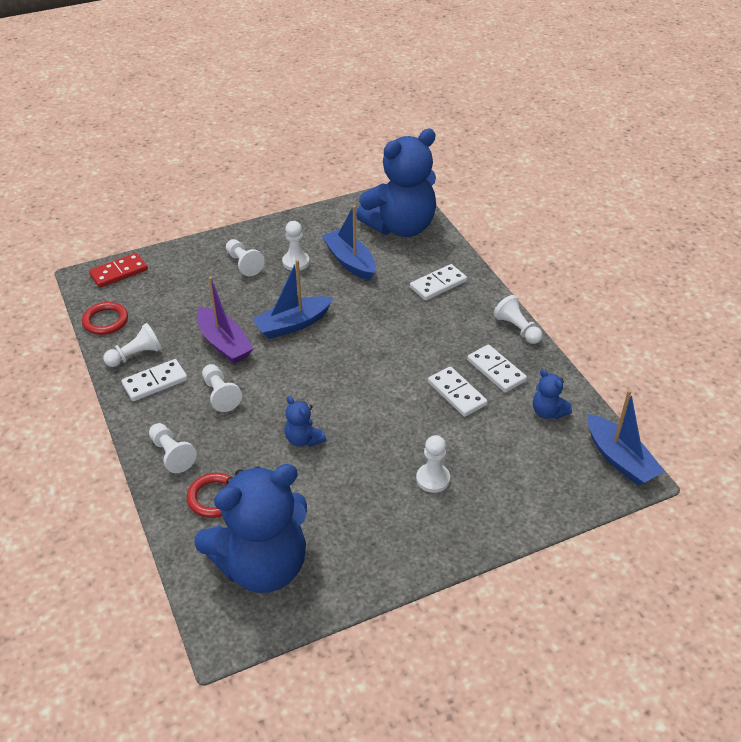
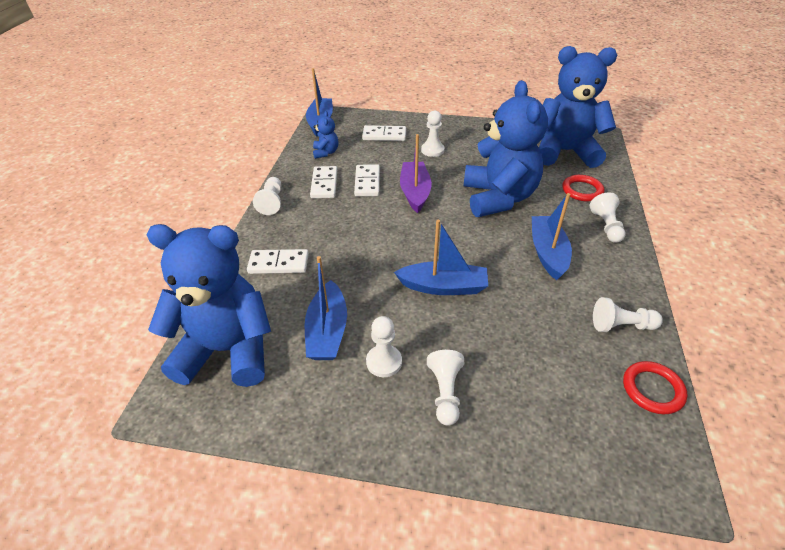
camera: 145 degrees left, 0 degrees up
red domino [89,253,148,288] -> none
white domino [121,359,188,401] -> white domino moved to [362,125,406,141]
purple boat [197,276,254,364] -> purple boat moved to [400,134,432,213]
white pawn [202,364,242,412] -> blue boat [532,193,572,280]
blue teddy bear [284,396,326,447] -> blue teddy bear [464,80,548,217], size x2.42

